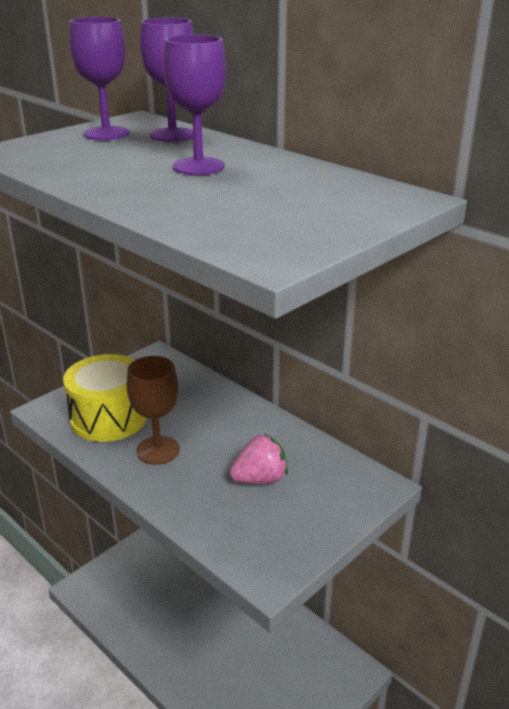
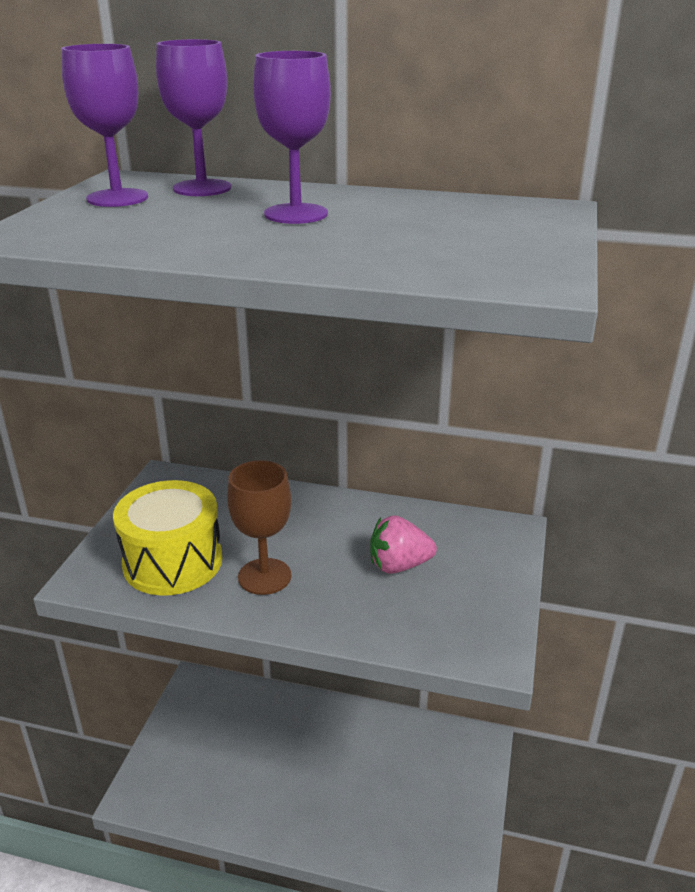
camera: 30 degrees left, 0 degrees up
pink strawberry [229,434,288,484] -> pink strawberry turned 135 degrees counterclockwise [370,515,437,574]

